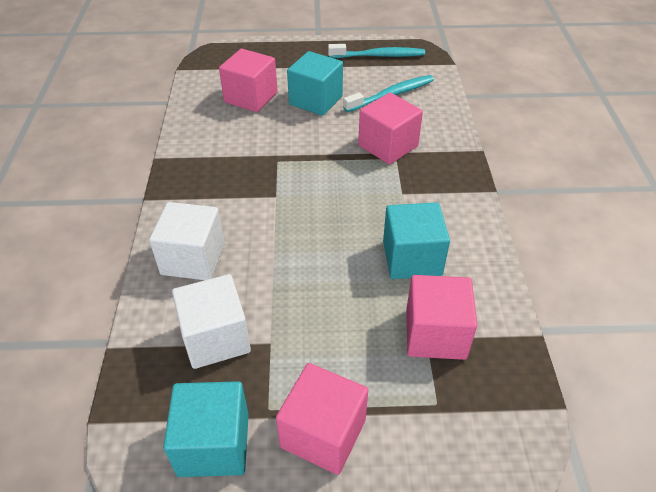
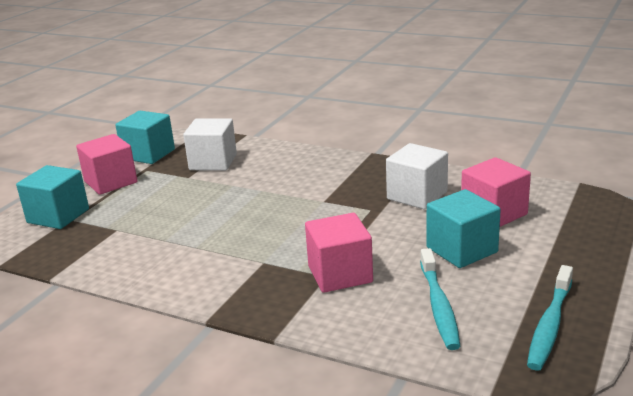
camera: 120 degrees right, 20 degrees down
white cube [149,202,225,280] -> white cube moved to [386,143,448,209]
turquoise cube [383,202,450,279] -> turquoise cube moved to [16,165,89,229]
pink cube [406,275,477,360] -> none

